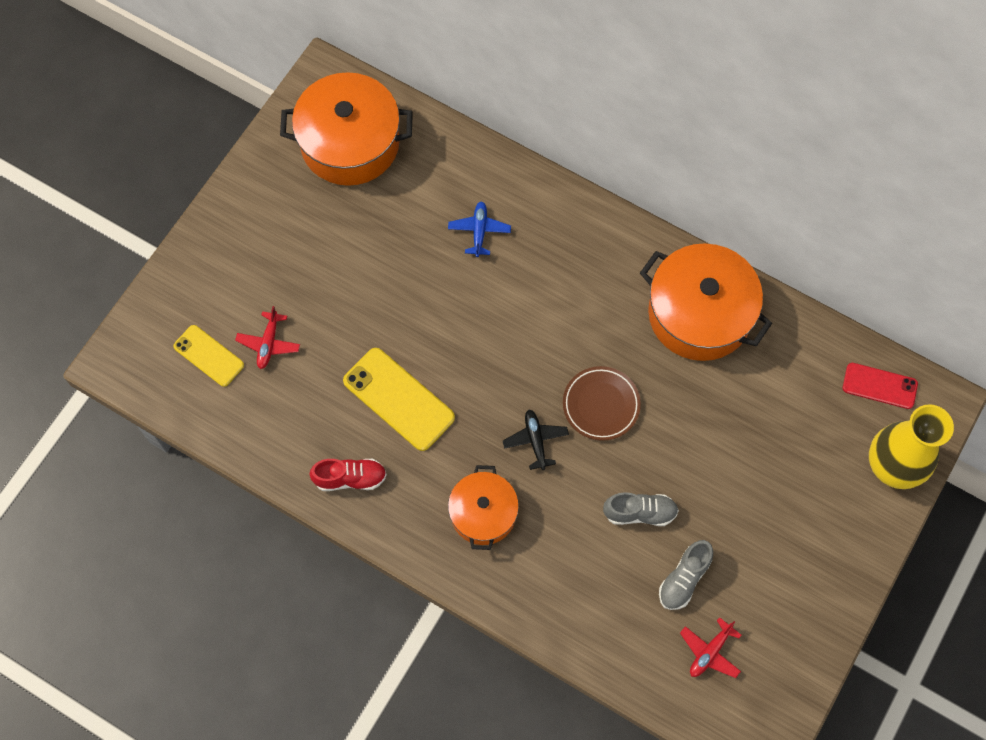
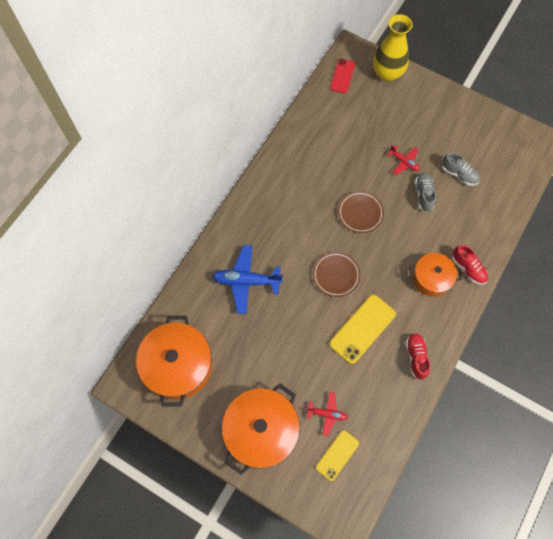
camera: 90 degrees left, 0 degrees up
blue plane [448,201,511,257] -> blue plane [212,245,283,314], size x1.79
black plane [503,410,569,470] -> none
orange pot [640,243,772,361] -> orange pot moved to [222,383,300,475]
red plane [680,617,742,678] -> red plane moved to [387,145,420,175]
none -> brown plate [313,252,360,297]
none -> red shoe [452,245,488,285]

